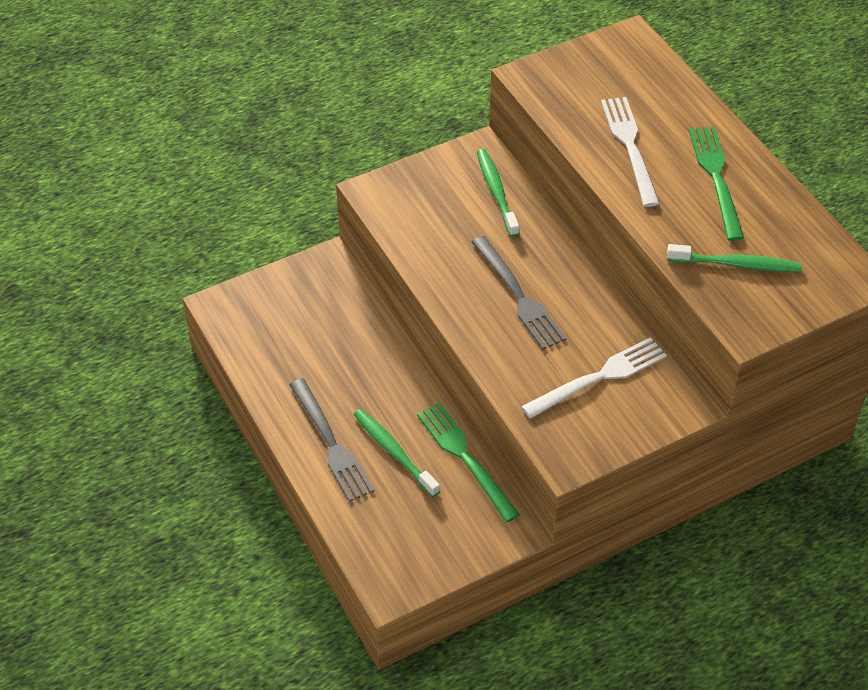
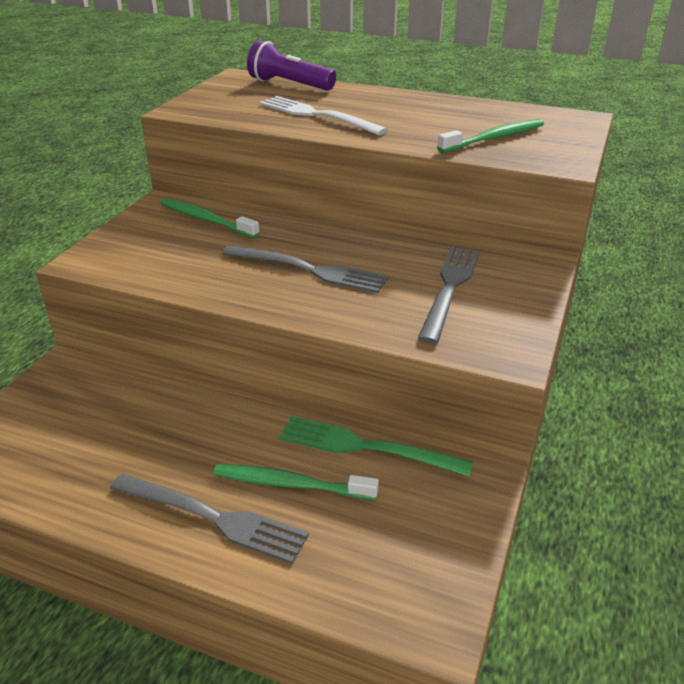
camera: 40 degrees left, 15 degrees down
white fork [521,337,667,419] -> grey fork [418,246,480,344]
green fork [689,127,744,241] -> none
none -> purple flashlight [247,41,336,91]

